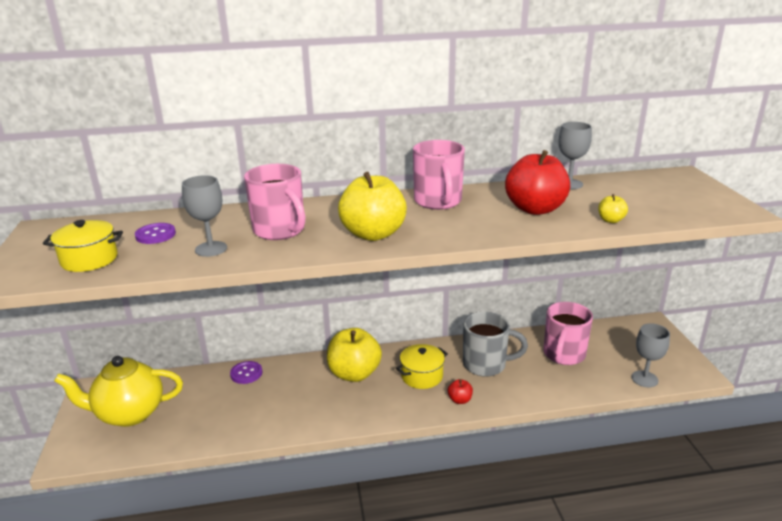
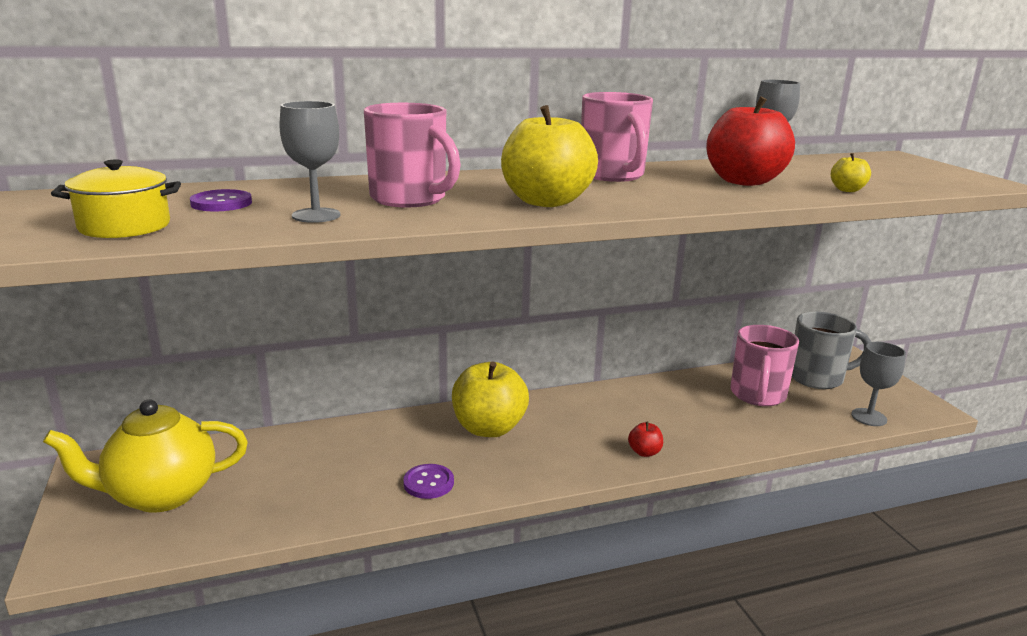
camera: 10 degrees left, 5 degrees down
purple button [230,361,262,384] -> purple button moved to [403,464,454,499]
yellow pot [396,344,448,389] -> none
grey mug [463,312,528,377] -> grey mug moved to [792,312,871,389]

